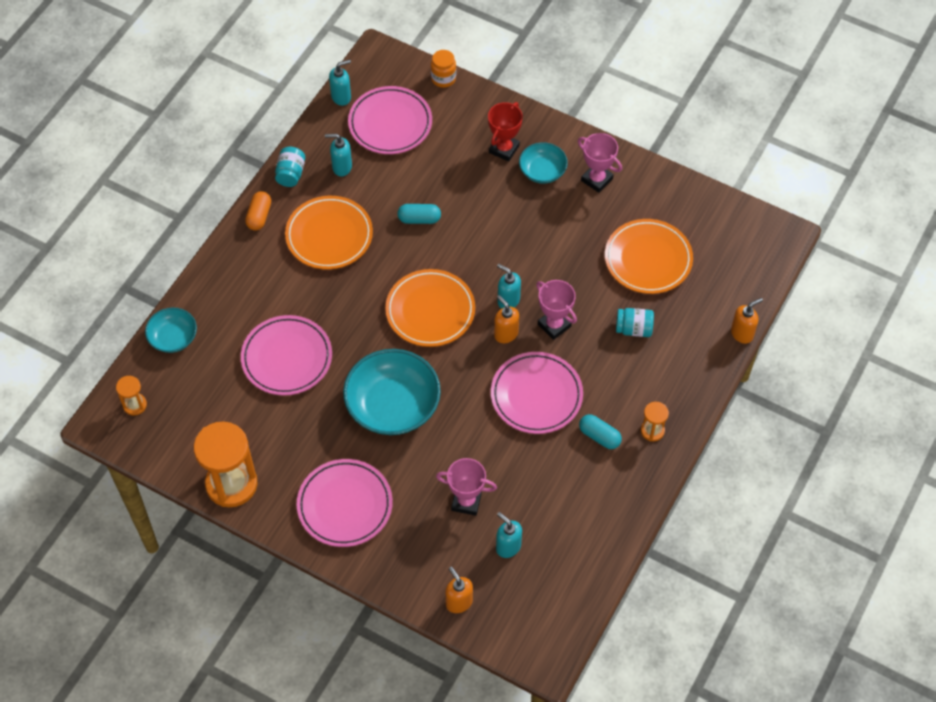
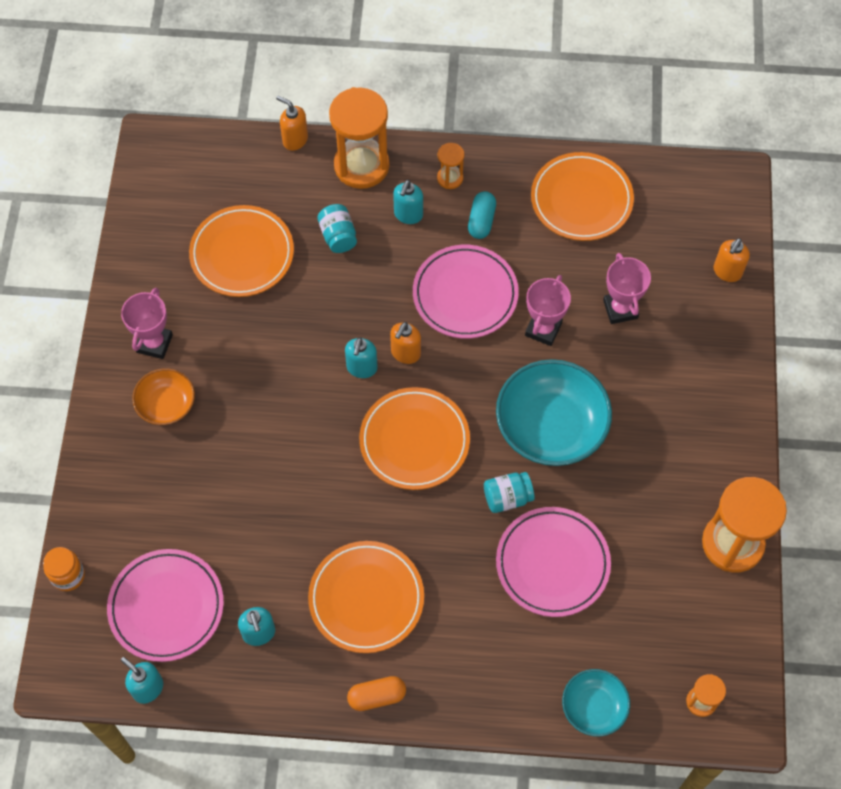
camera: 115 degrees left, 5 degrees up
turquoise jar [275,147,305,187] -> turquoise jar moved to [484,472,535,513]
pink plate [297,459,393,547] -> none
turquoise capsule [397,204,441,224] -> none
red trophy [488,102,523,162] -> none
turquoise soap dispenser [496,512,522,558] -> turquoise soap dispenser moved to [393,180,423,224]
turquoise bowl [519,142,568,184] -> orange bowl [132,368,195,425]
pink trophy [536,280,577,340] -> pink trophy moved to [525,275,571,346]
none -> orange hourglass [329,87,390,189]
none -> orange plate [531,152,634,241]

